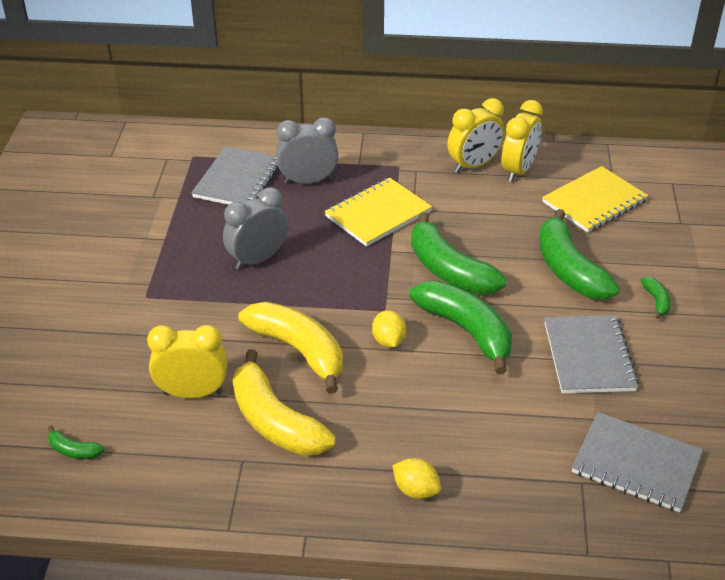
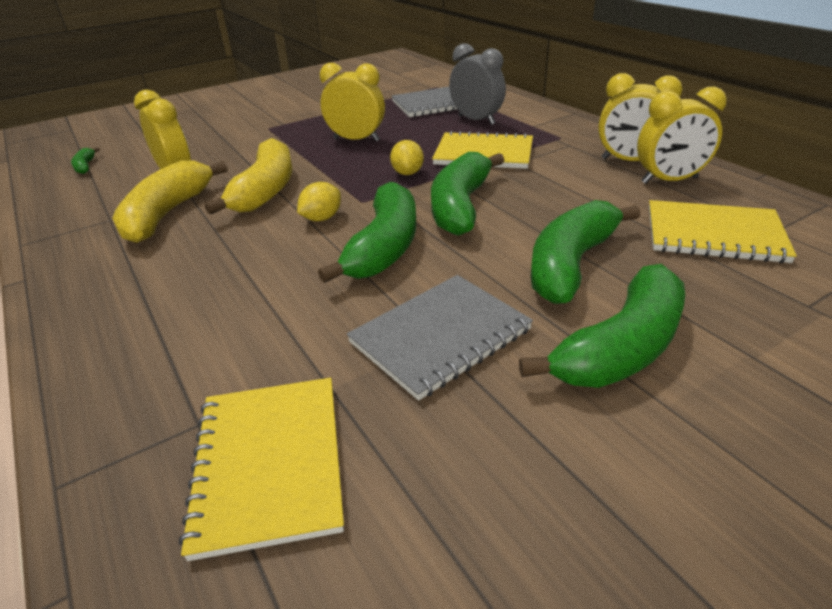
camera: 55 degrees right, 5 degrees down
grey clock [223,187,288,270] -> yellow clock [320,63,385,141]
yellow lemon [392,458,441,499] -> yellow lemon moved to [390,140,424,175]
grey notebook [572,412,703,512] -> yellow notebook [179,378,344,561]
green banana [640,277,671,319] -> green banana [519,264,685,388], size x2.34

